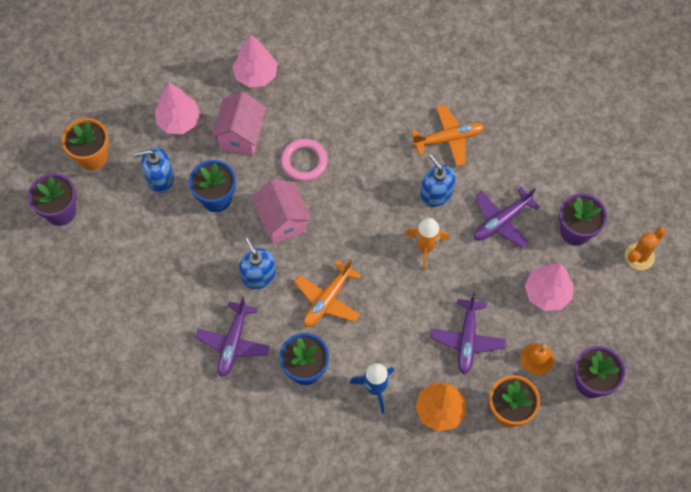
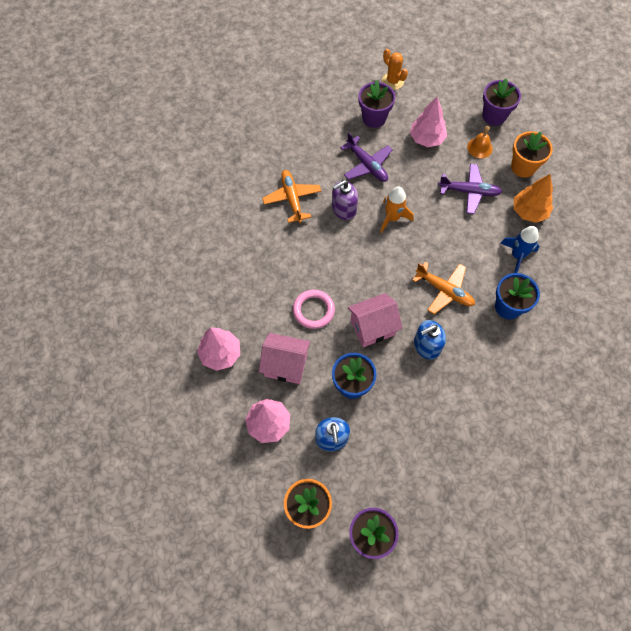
camera: 90 degrees left, 0 degrees up
purple plane [195,296,270,377] -> none
blue soap dispenser [420,154,456,207] -> purple soap dispenser [332,180,358,220]

